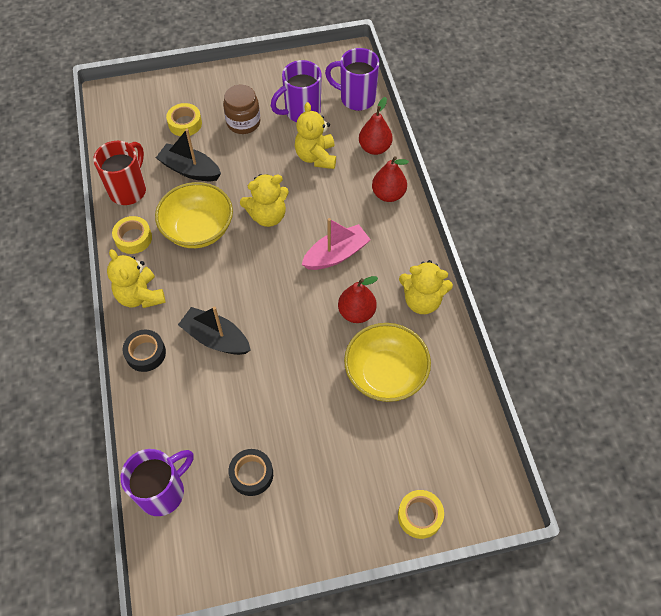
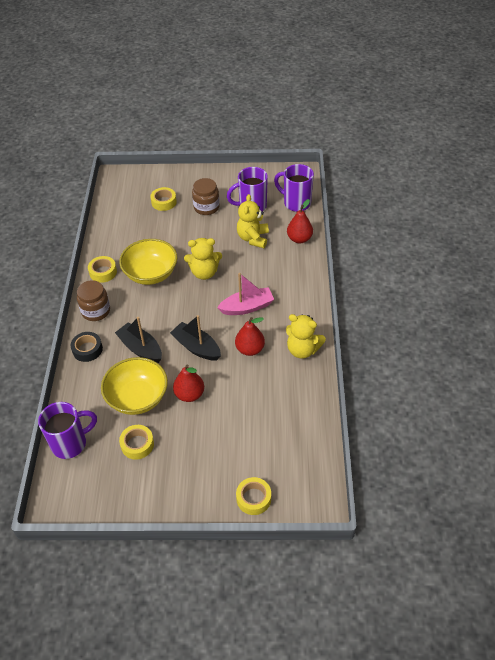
camera: 15 degrees right, 10 degrees down
red mug [93,141,146,205] -> none
yellow teddy bear [107,249,166,308] -> brown jar [77,280,110,321]
black boat [156,129,221,181] -> black boat moved to [170,315,221,361]
black tape [228,449,273,496] -> yellow tape [119,425,154,460]
yellow bowl [344,323,431,402] -> yellow bowl moved to [101,357,168,415]
red pear [372,156,409,202] -> red pear moved to [173,364,204,402]

